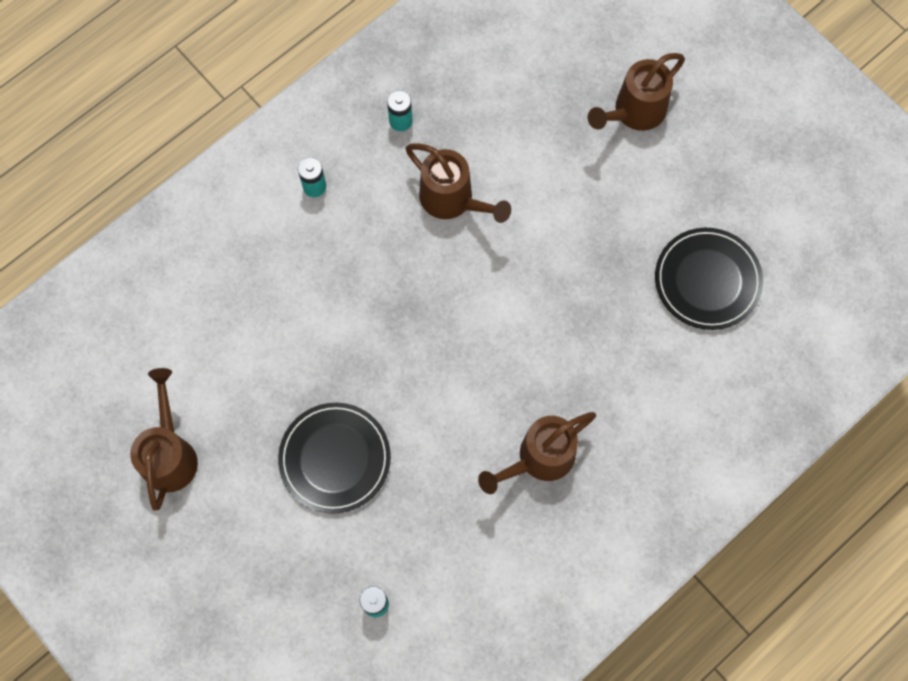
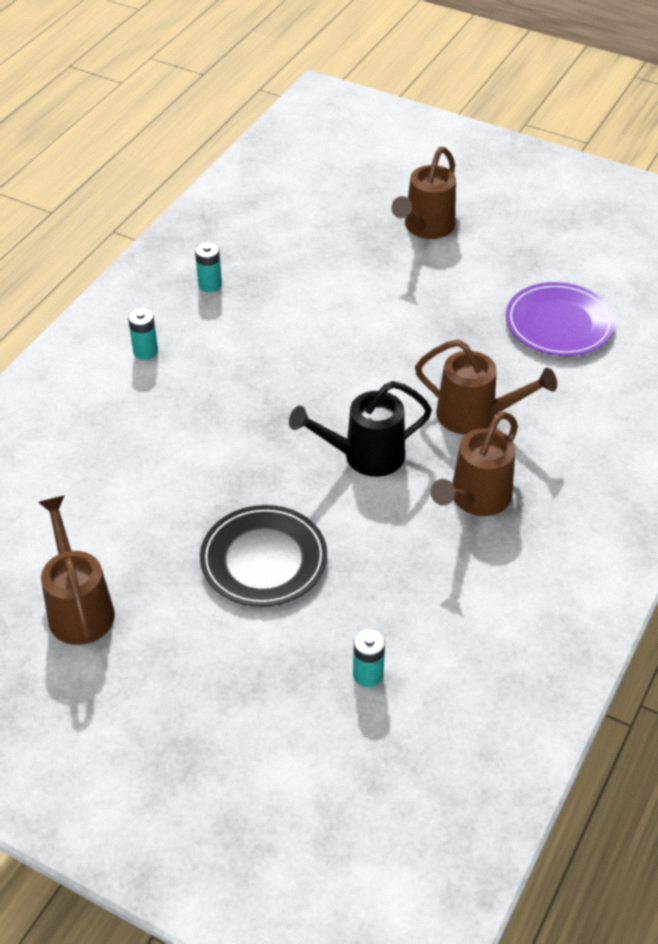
camera: 20 degrees left, 25 degrees down
brown watering can [405,143,511,223] -> brown watering can moved to [415,339,557,435]
black plate [655,228,763,330] -> purple plate [506,282,615,356]
none -> black watering can [289,381,432,477]

